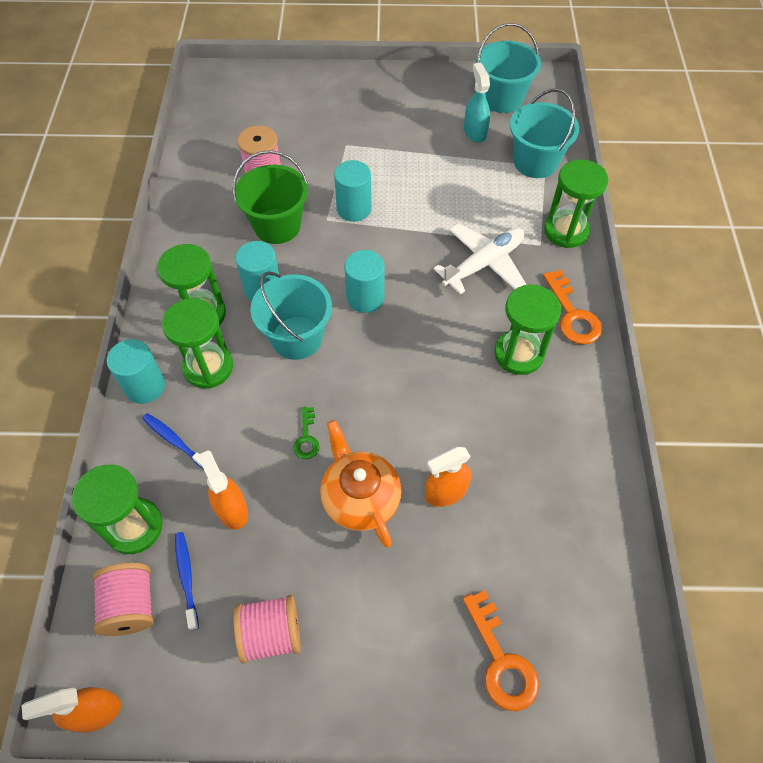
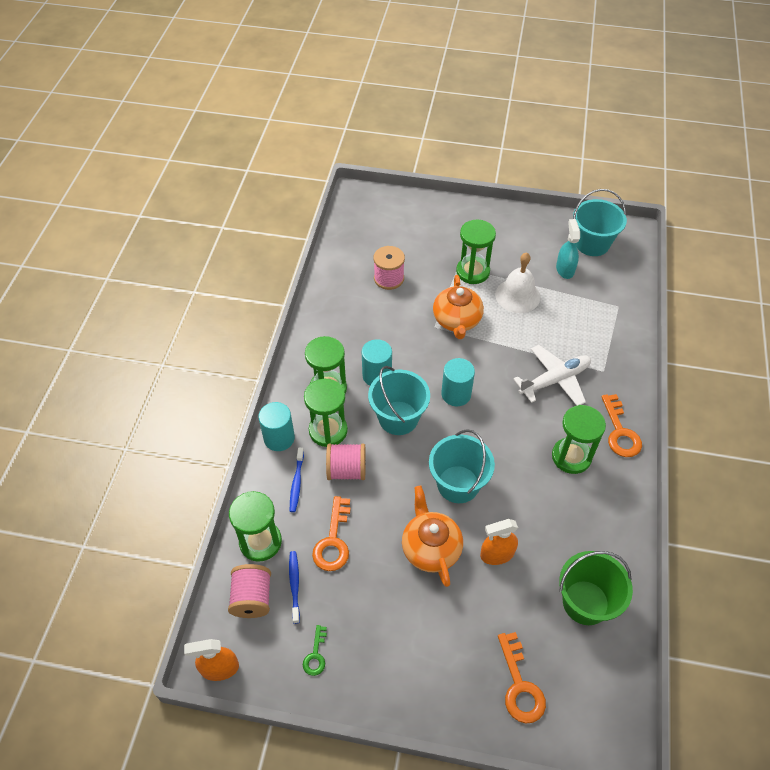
camera: 10 degrees right, 5 degrees down
blue toothbrush [142,413,204,469] -> blue toothbrush turned 135 degrees counterclockwise [290,448,304,512]
orange spray bottle [198,451,248,530] -> orange key [312,496,351,571]
green bucket [233,150,308,244] -> green bucket moved to [559,551,633,625]
pink spool [233,595,301,663] -> pink spool moved to [326,444,366,480]
green key [293,407,320,459] -> green key moved to [303,625,327,676]
turquoise cylinder [334,160,372,222] -> orange teapot [433,275,484,339]
turquoise bucket [510,89,579,178] -> turquoise bucket moved to [429,429,495,503]
green hourglass [544,159,608,248] -> green hourglass moved to [456,220,496,284]
none -> white bell [495,252,540,313]

